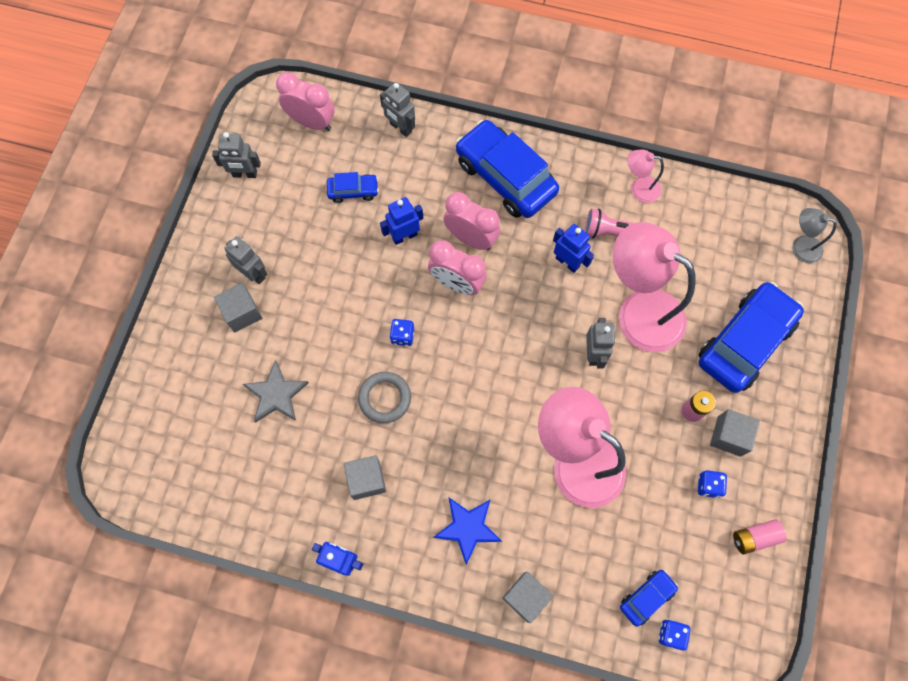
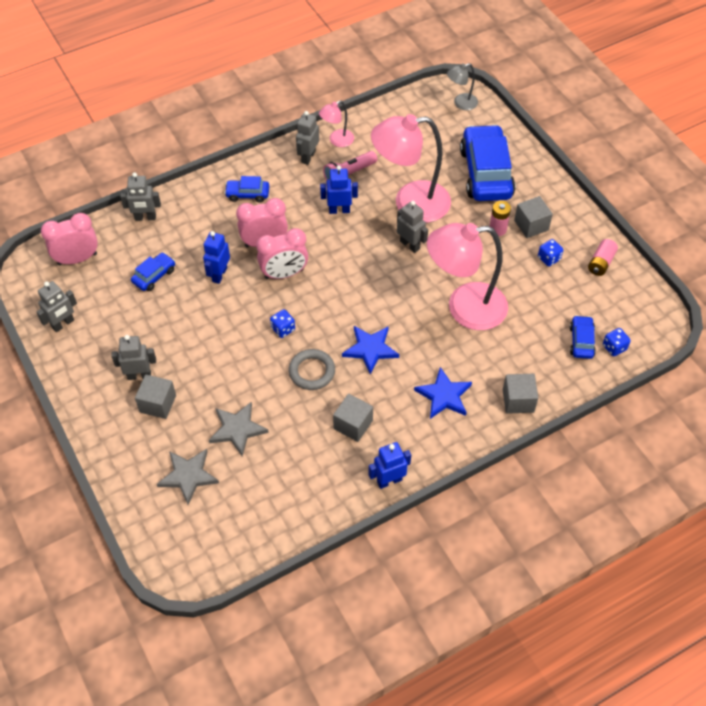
camera: 45 degrees left, 15 degrees down
blue car [456,120,559,218] -> blue car [224,176,269,202], size x0.47
none -> grey star [157,449,219,505]
none -> grey robot [296,111,319,165]
none -> blue star [342,326,399,375]

